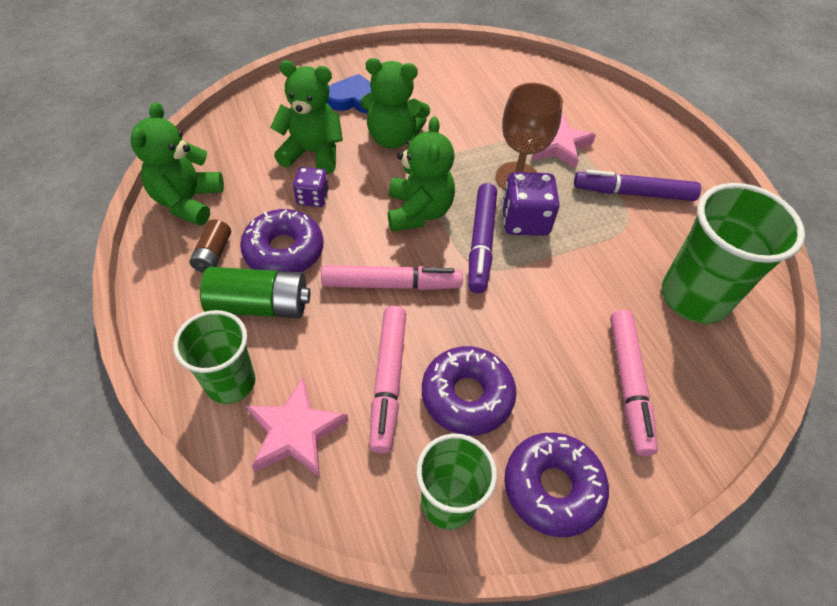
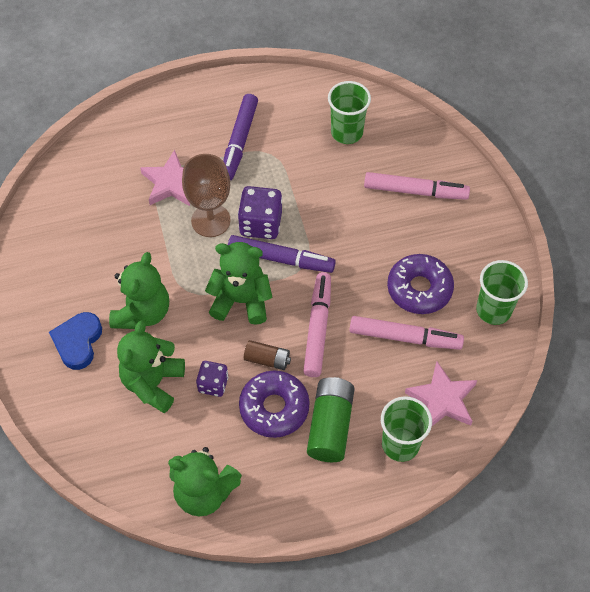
camera: 80 degrees left, 5 degrees up
brown battery [190,219,231,273] -> brown battery moved to [244,340,291,370]
purple donut [504,433,609,537] -> none
green cup [662,183,805,324] -> green cup [328,81,371,144], size x0.64

